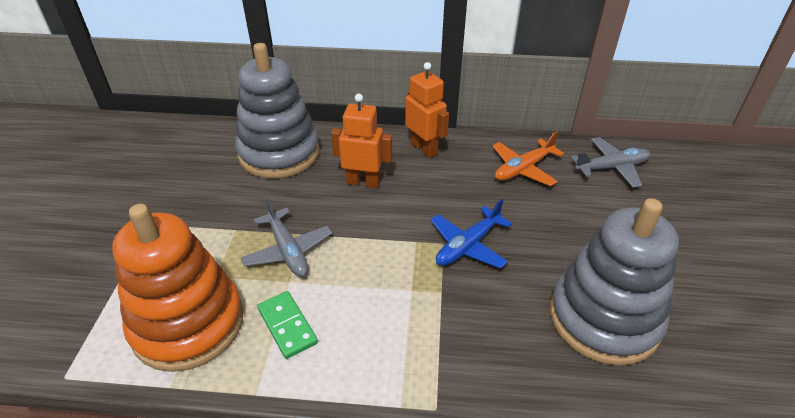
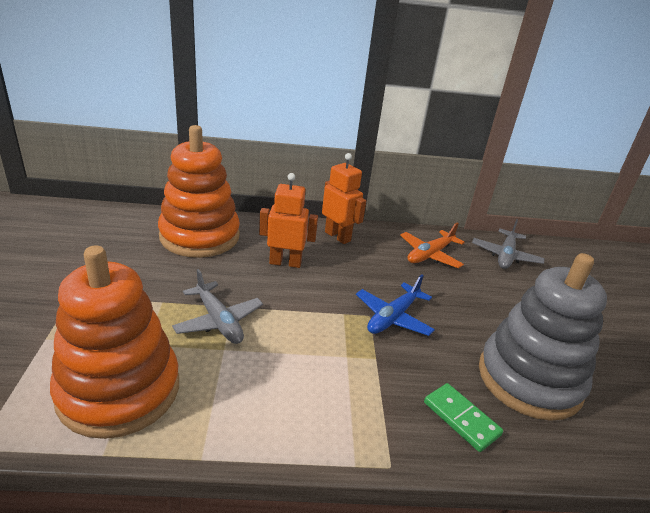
camera: 10 degrees left, 10 degrees down
grey stacking toy [235,43,320,179] -> orange stacking toy [158,125,240,258]
green domino [257,291,318,359] -> green domino moved to [424,383,503,452]
grey plane [571,137,651,188] -> grey plane turned 135 degrees clockwise [472,219,545,269]

